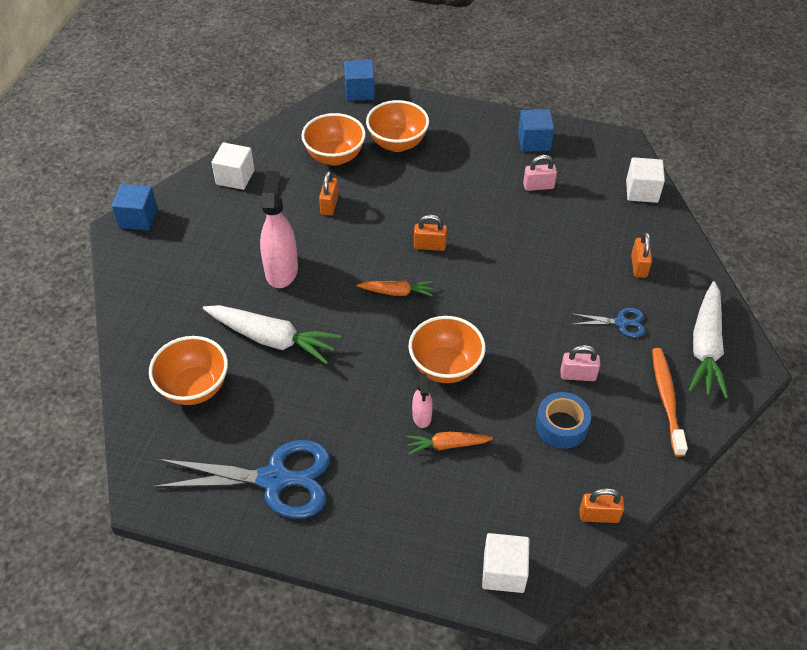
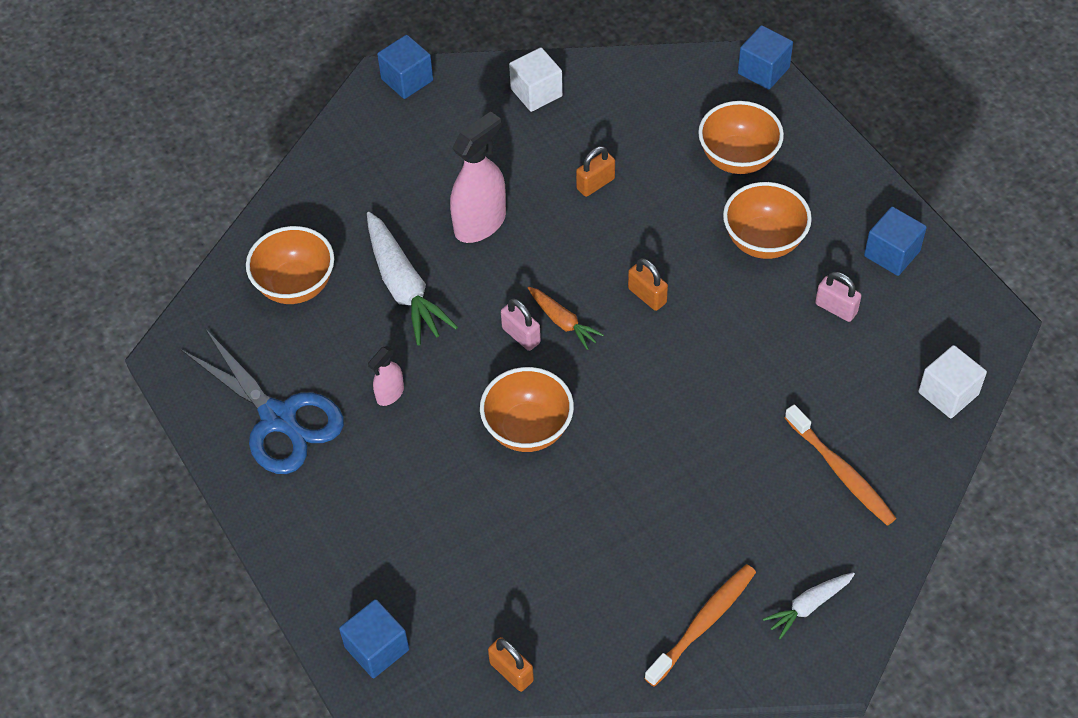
camera: 45 degrees right, 5 degrees up
orange bowl [301,113,366,166] -> orange bowl moved to [723,182,812,259]
orange carrot [406,432,493,455] -> none
pink spray bottle [412,374,433,428] -> pink spray bottle moved to [368,346,404,406]
white cube [482,533,530,593] -> blue cube [339,599,409,678]
blue tape [536,392,591,449] -> none
pink padlock [561,345,600,381] -> pink padlock moved to [501,299,541,351]
blue scissors [571,308,645,337] -> none
orange padlock [631,232,652,278] -> orange toothbrush [785,405,896,526]
white carrot [688,281,728,399] -> white carrot [763,572,855,639], size x0.55

